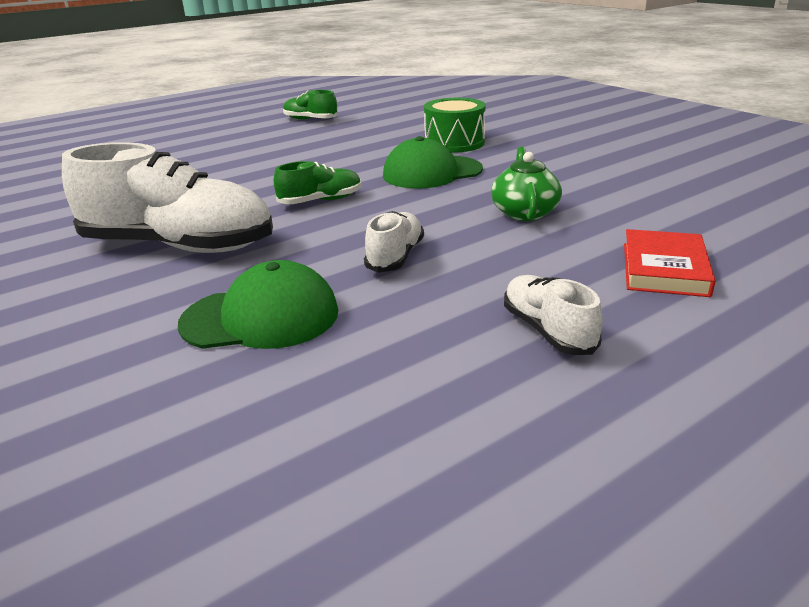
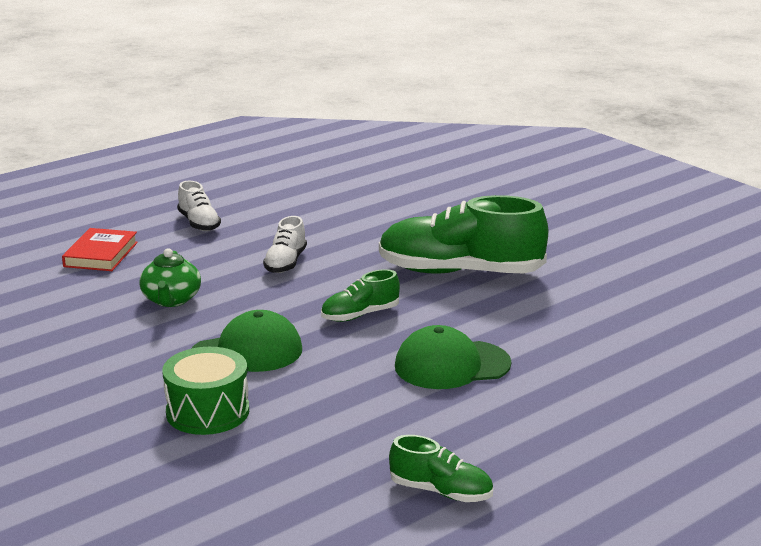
camera: 175 degrees right, 5 degrees down
white shoe [62,142,273,253] -> green shoe [379,195,548,274]
green cap [178,260,338,349] -> green cap moved to [395,325,511,389]

